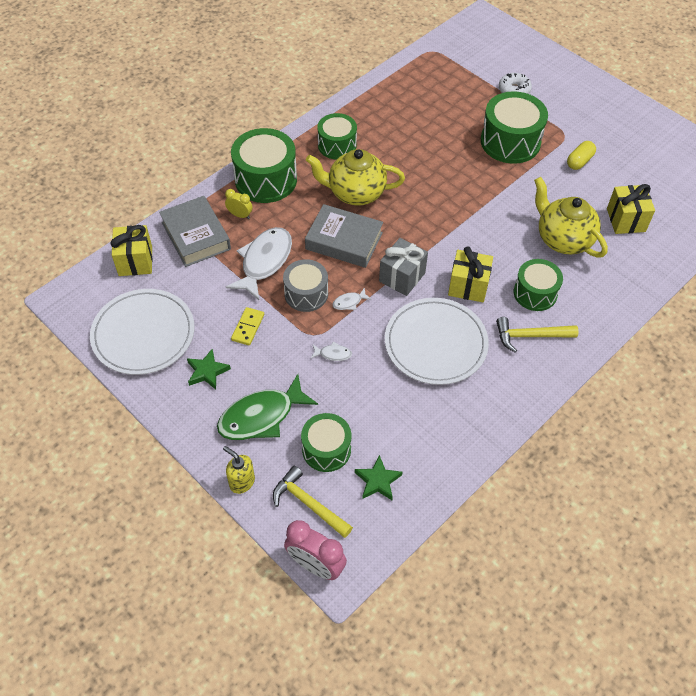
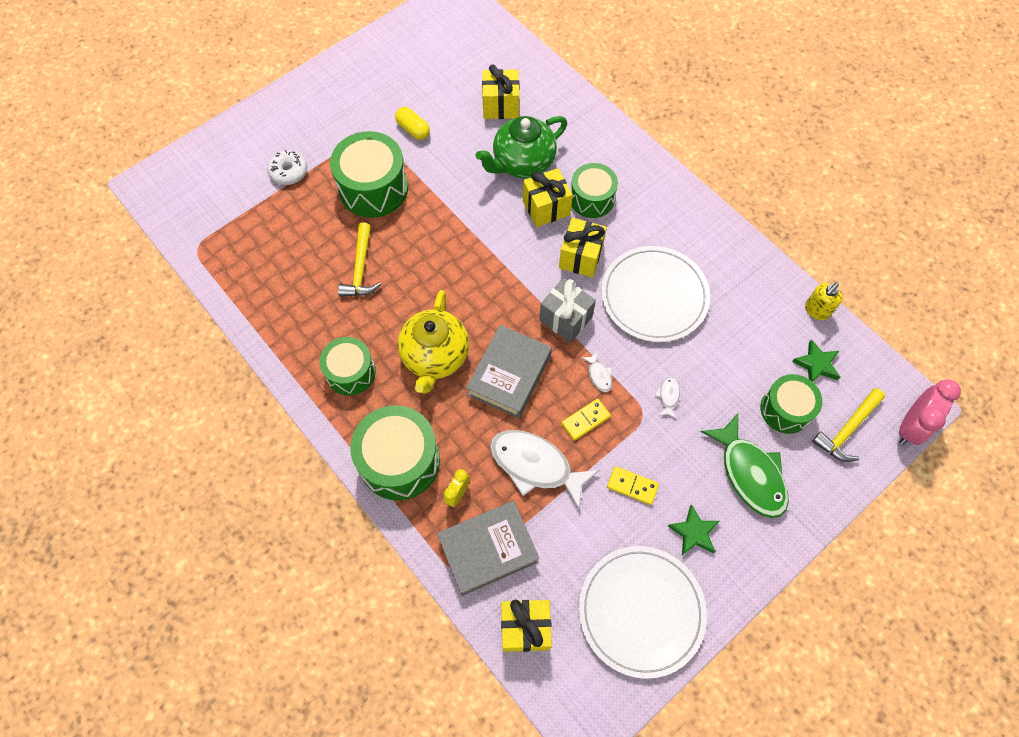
camera: 85 degrees left, 10 degrees up
yellow soap dispenser [223,446,255,494] -> yellow soap dispenser moved to [805,282,843,320]
grey drum [283,259,328,312] -> yellow domino [561,399,611,441]
yellow hammer [496,317,578,353] -> yellow hammer moved to [338,223,381,297]
yellow teapot [534,177,608,258] -> green teapot [476,116,567,178]
none -> yellow gift [523,168,573,227]

